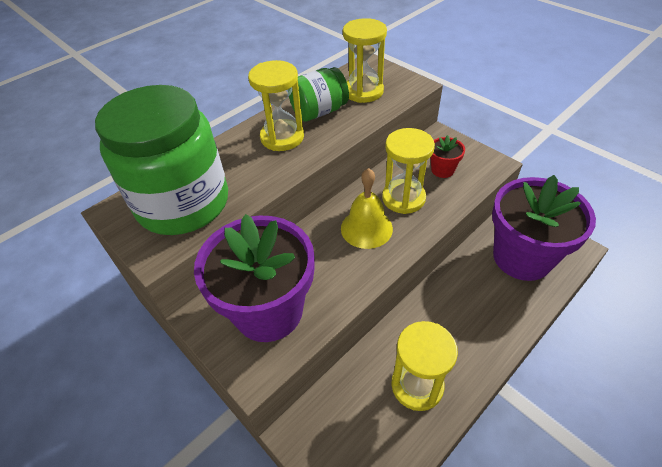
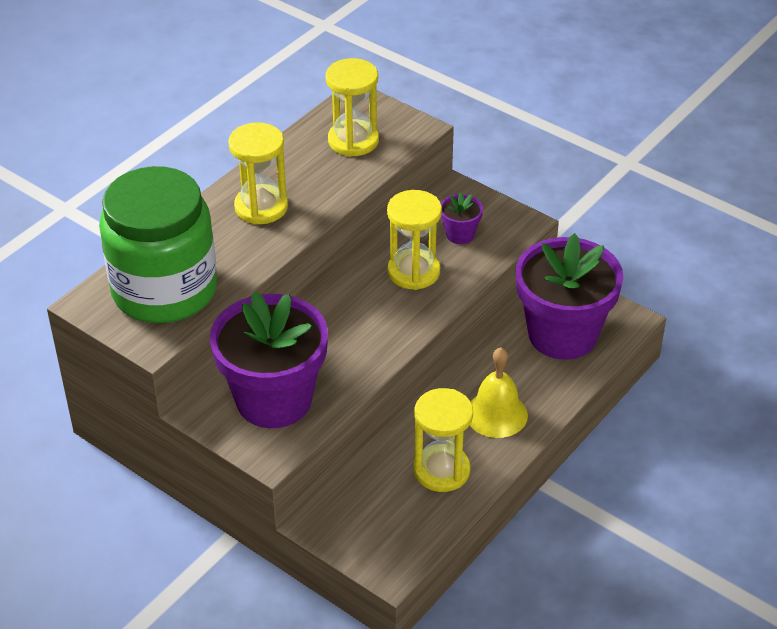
camera: 10 degrees left, 5 degrees down
green jar [289,67,349,122] -> none
yellow bell [341,168,393,249] -> yellow bell moved to [470,347,528,438]
red flower pot [430,135,465,178] -> purple flower pot [441,192,483,244]

